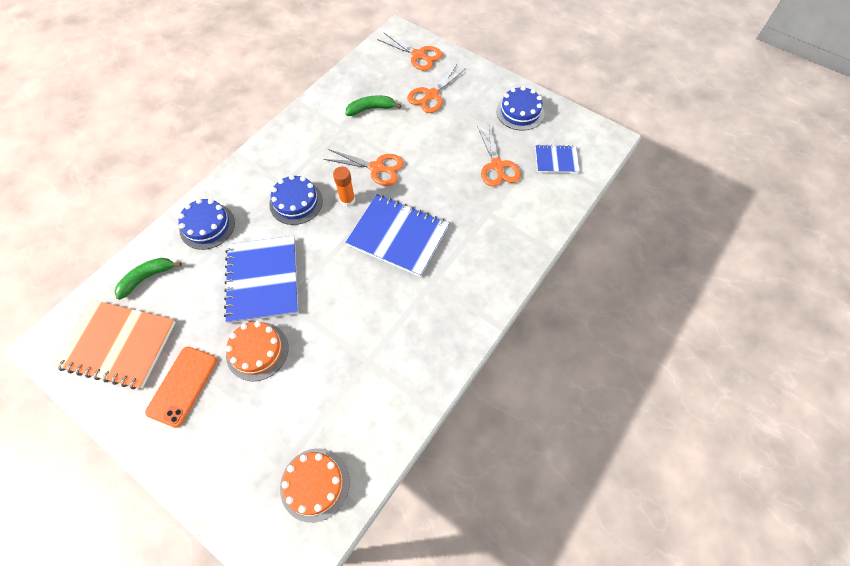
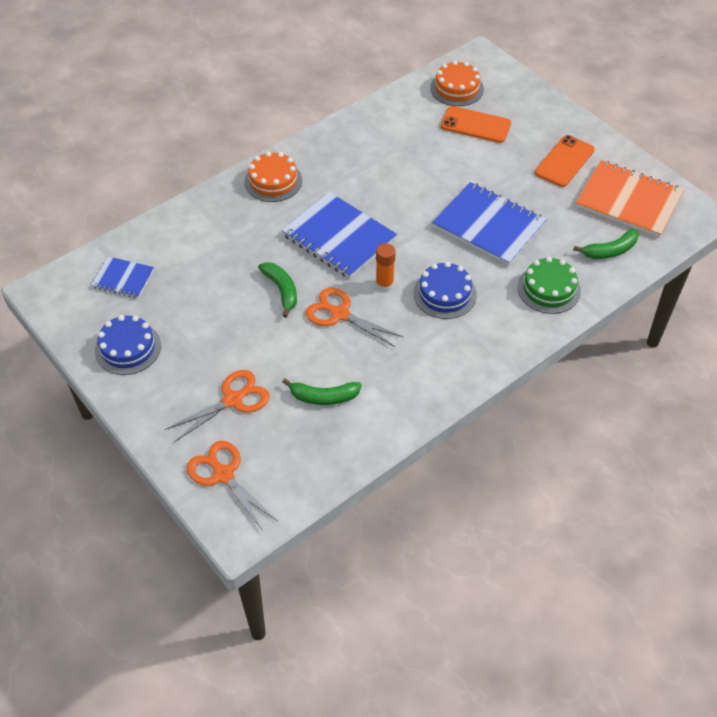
camera: 165 degrees left, 10 degrees down
blue cake [178,199,235,250] -> green cake [517,257,581,314]
blue notebook [224,236,298,323] -> blue notebook turned 60 degrees counterclockwise [432,182,547,266]
orange cake [226,321,288,381] -> orange cake moved to [244,151,302,202]
orange scissors [477,125,521,186] -> none
none -> green banana [258,262,297,318]
none -> orange phone [441,106,511,143]

